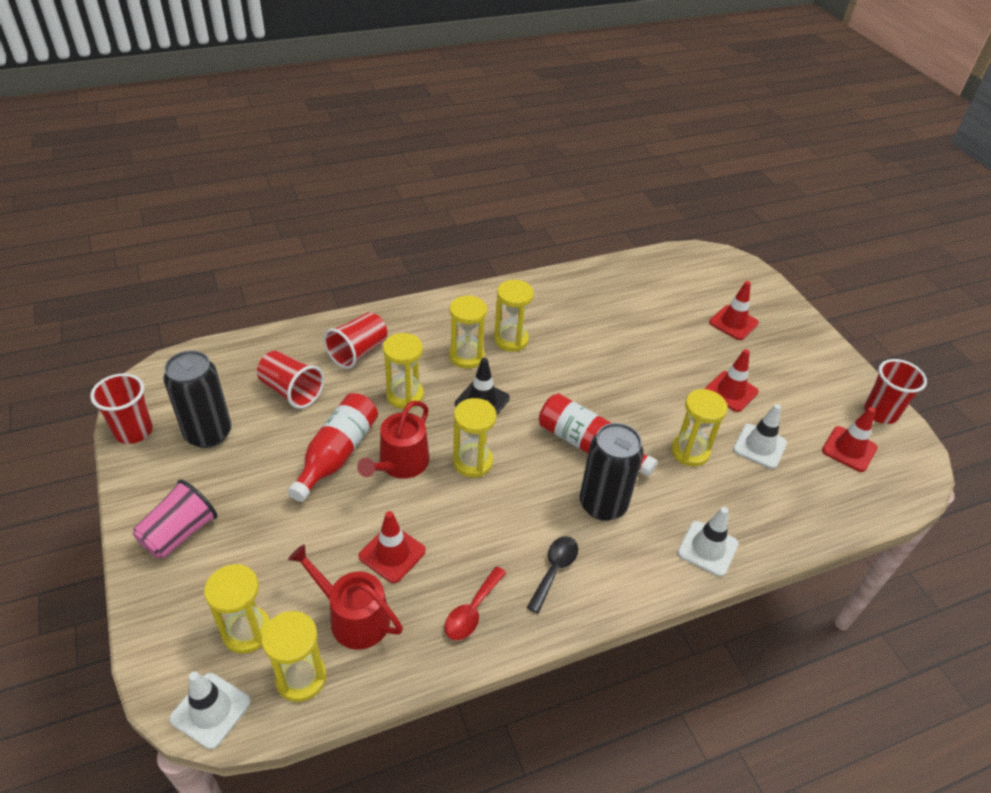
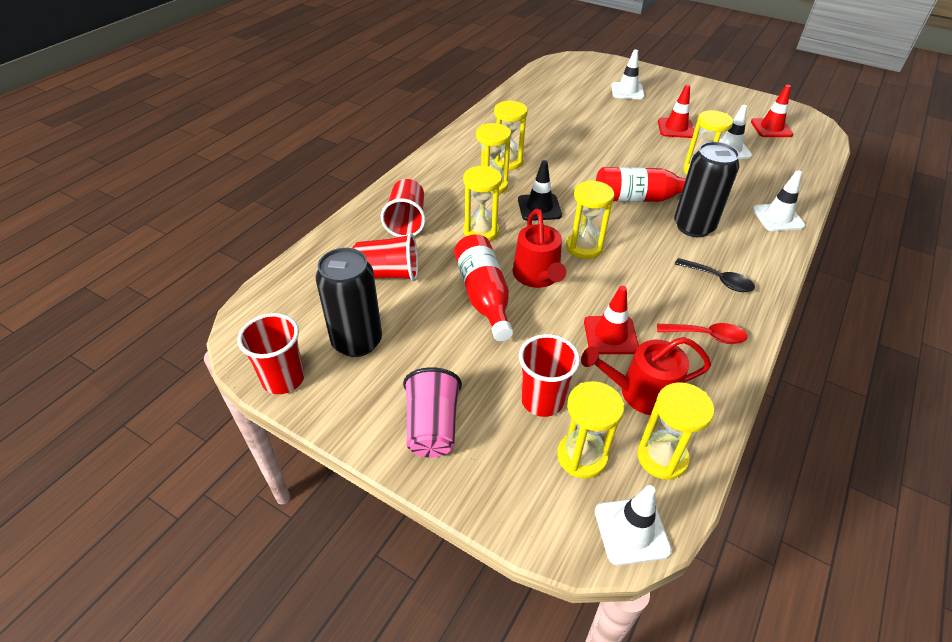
camera: 35 degrees left, 0 degrees up
red spoon [445,566,506,640] -> red spoon turned 75 degrees counterclockwise [657,323,747,344]
black spoon [527,536,578,613] -> black spoon turned 135 degrees clockwise [675,258,755,292]
red traffic cone [709,281,759,340] -> white traffic cone [611,49,645,99]
red cup [864,359,927,424] -> red cup moved to [519,334,580,417]

